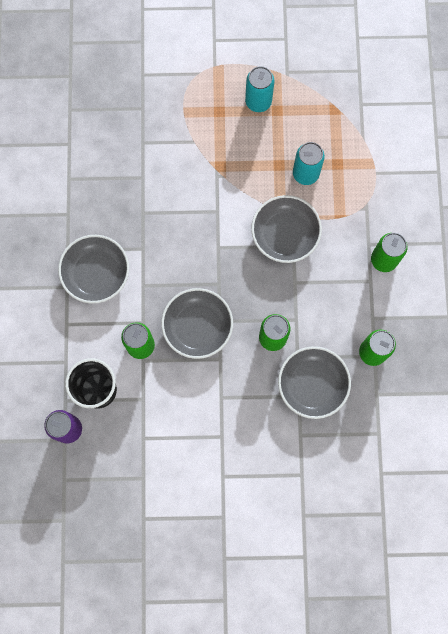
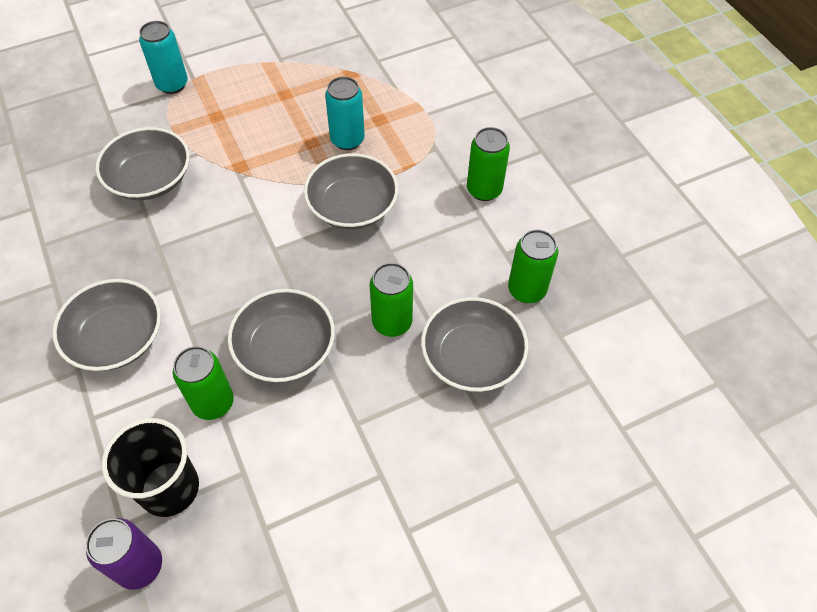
camera: 25 degrees left, 20 degrees down
turquoise can [245,66,274,112] -> turquoise can moved to [139,21,188,94]
none -> grey bowl [96,127,190,200]

